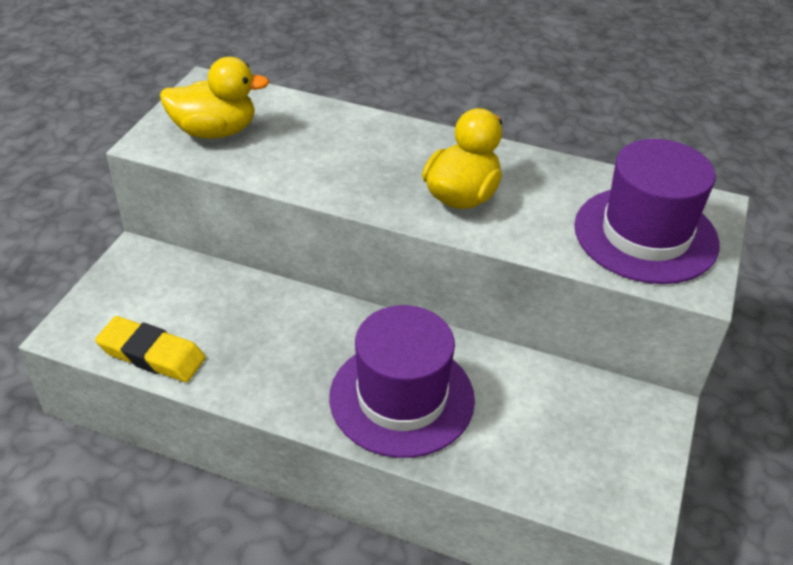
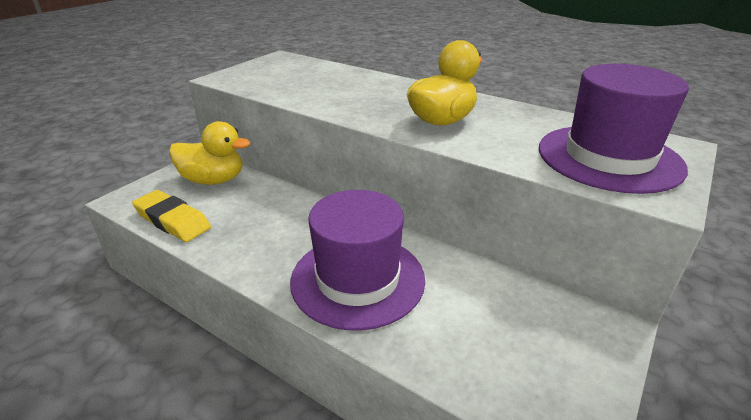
camera: 15 degrees right, 10 degrees down
yellow duck [160,57,269,139] -> yellow duck moved to [169,121,250,185]

